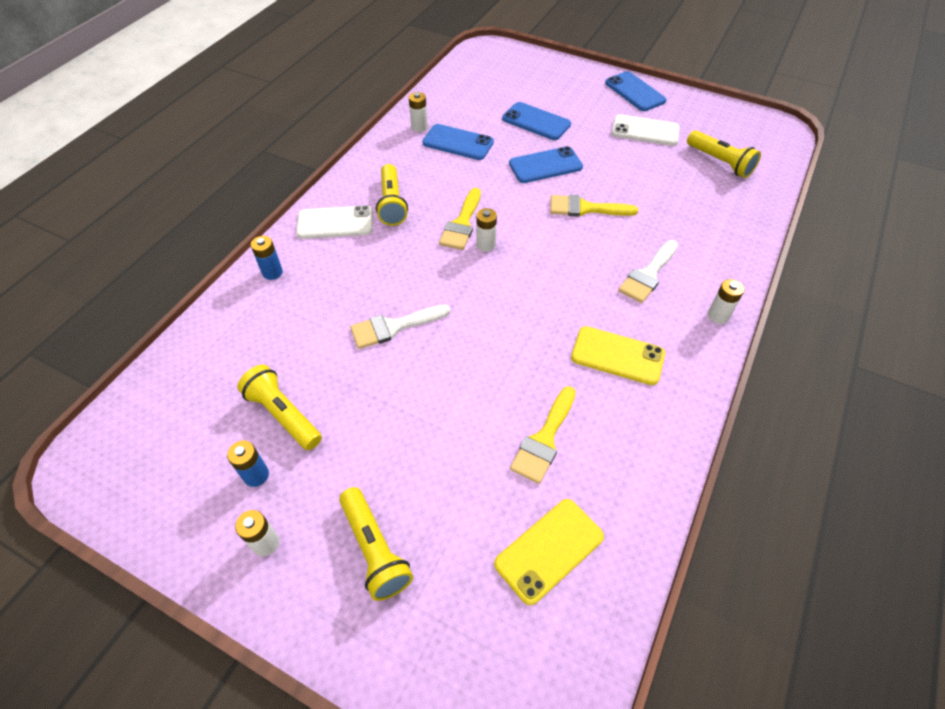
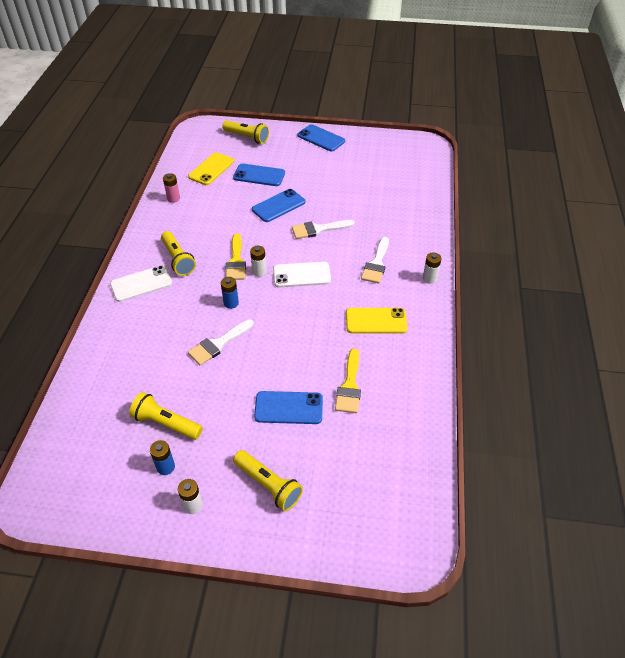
camera: 20 degrees left, 5 degrees down
blue battery [251,236,283,280] -> blue battery moved to [221,277,239,309]
white battery [409,92,428,132] -> pink battery [163,173,180,203]
blue phone [422,124,494,160] -> blue phone moved to [254,391,323,424]
yellow phone [494,499,604,605] -> yellow phone moved to [188,152,234,185]
yellow brush [550,195,638,217] -> white brush [292,220,355,239]
white phone [611,114,680,146] -> white phone moved to [273,262,331,288]
yellow flashlight [687,130,761,178] -> yellow flashlight moved to [222,121,269,144]

